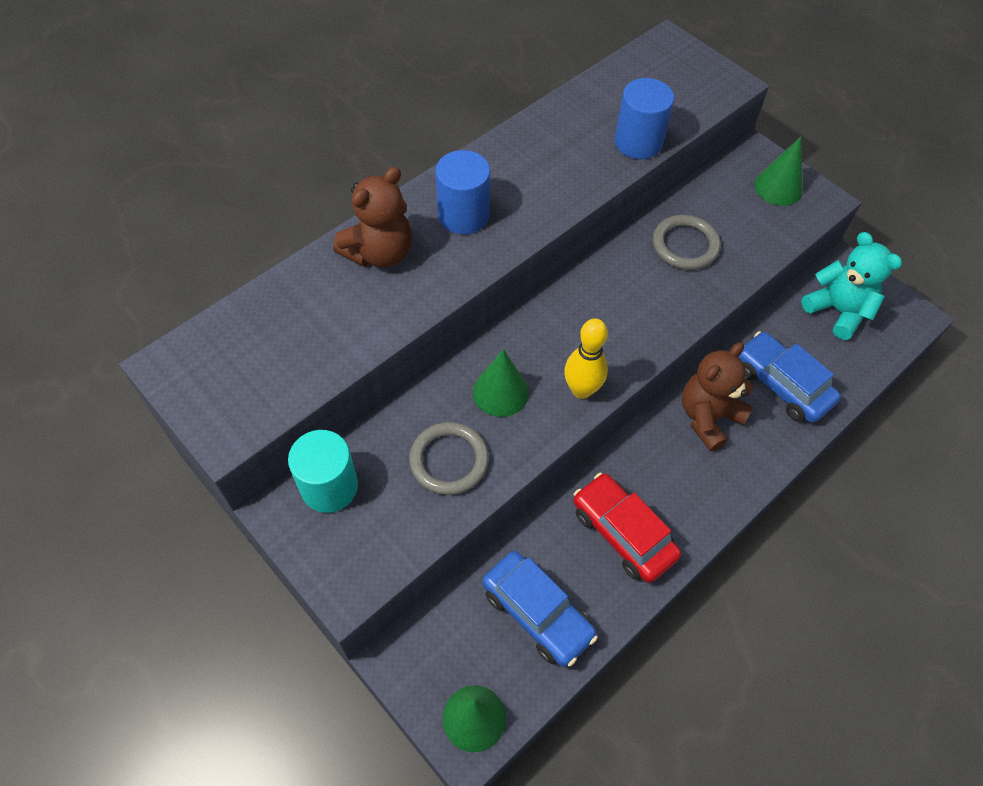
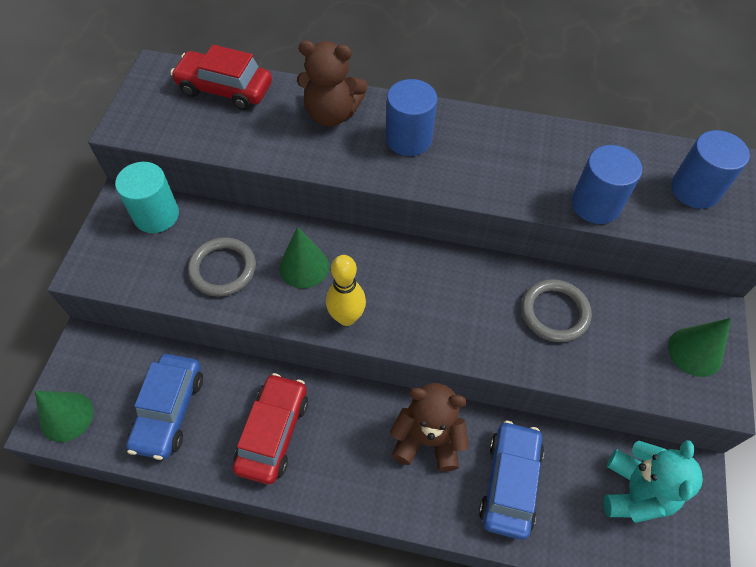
camera: 55 degrees right, 0 degrees up
none -> red car [171,45,272,110]
none -> blue cylinder [671,130,750,209]

